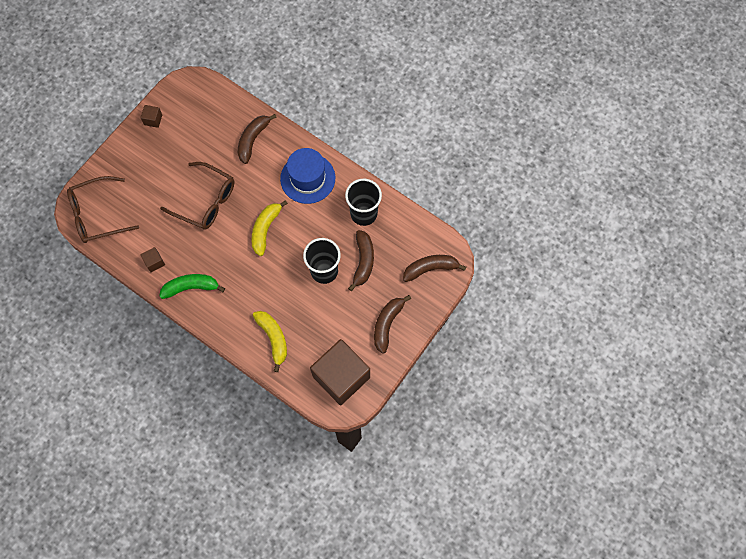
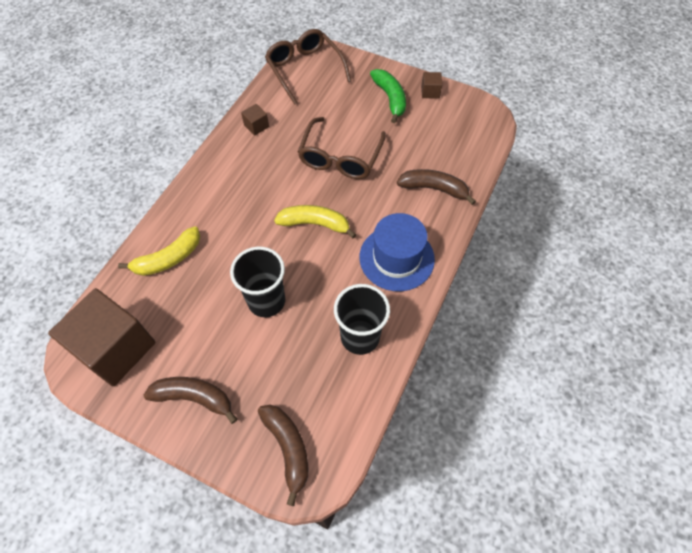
camera: 80 degrees right, 10 degrees down
green banana [159,274,225,299] -> green banana moved to [370,69,406,123]
brown banana [348,230,374,291] -> none

